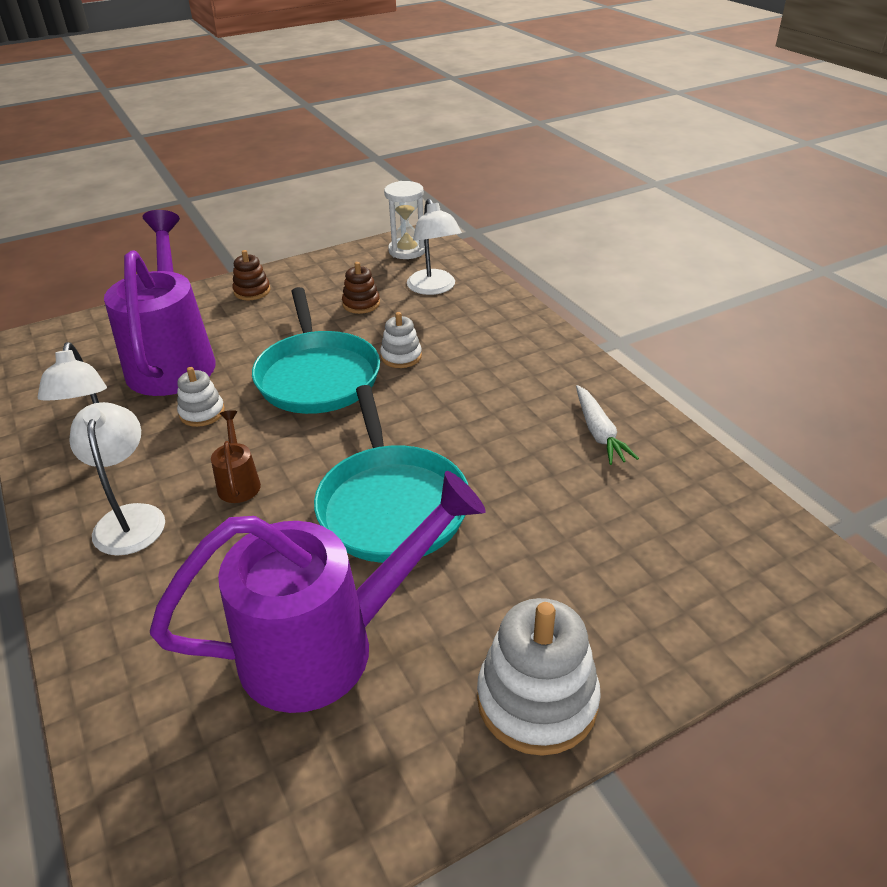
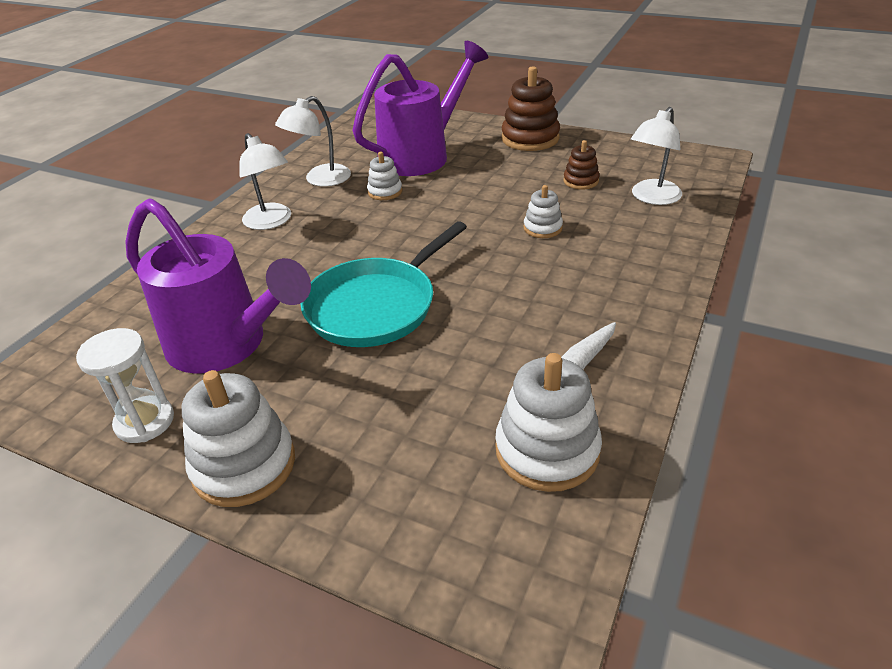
camera: 55 degrees right, 0 degrees up
white lamp [69,402,165,556] -> white lamp turned 105 degrees clockwise [239,133,291,230]
brown watering can [211,410,261,503] -> none
brown stacking toy [232,250,270,300] -> brown stacking toy [502,66,560,151], size x1.84
turquoise pan [252,287,380,414] -> none
white hourglass [384,181,425,259] -> white hourglass moved to [76,328,174,443]
none -> white stacking toy [495,353,602,492]

